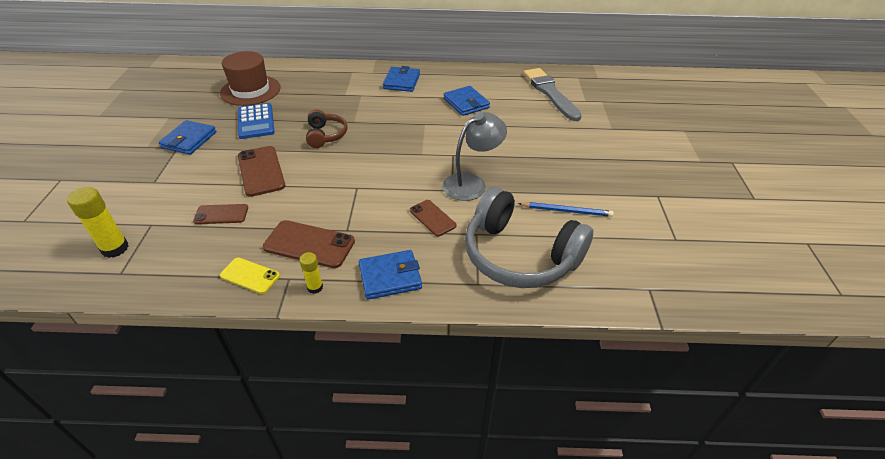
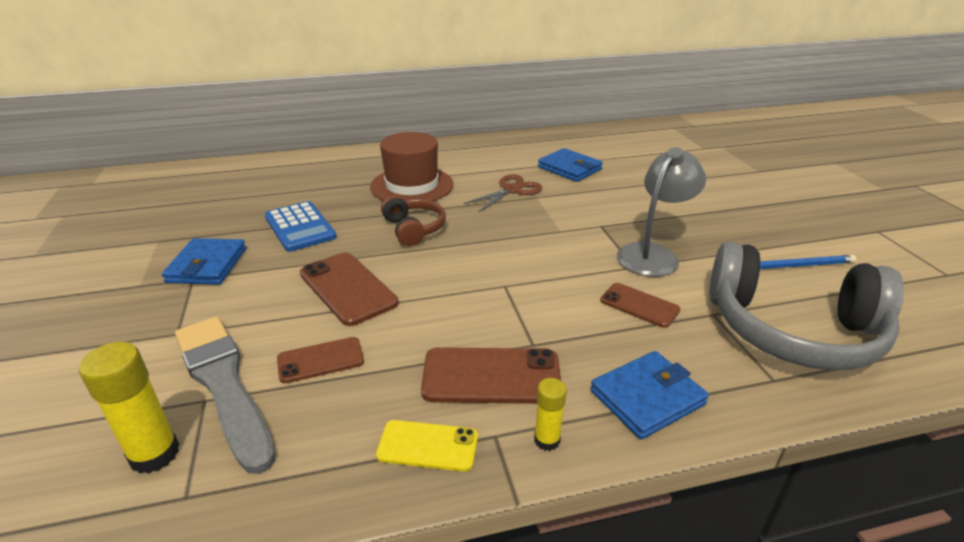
camera: 15 degrees left, 10 degrees down
brown hat [220,51,281,106] -> brown hat moved to [370,132,454,201]
blue wallet [383,66,420,92] -> none
grey brush [523,68,582,121] -> grey brush moved to [175,316,276,474]
none -> brown scissors [464,174,542,212]

